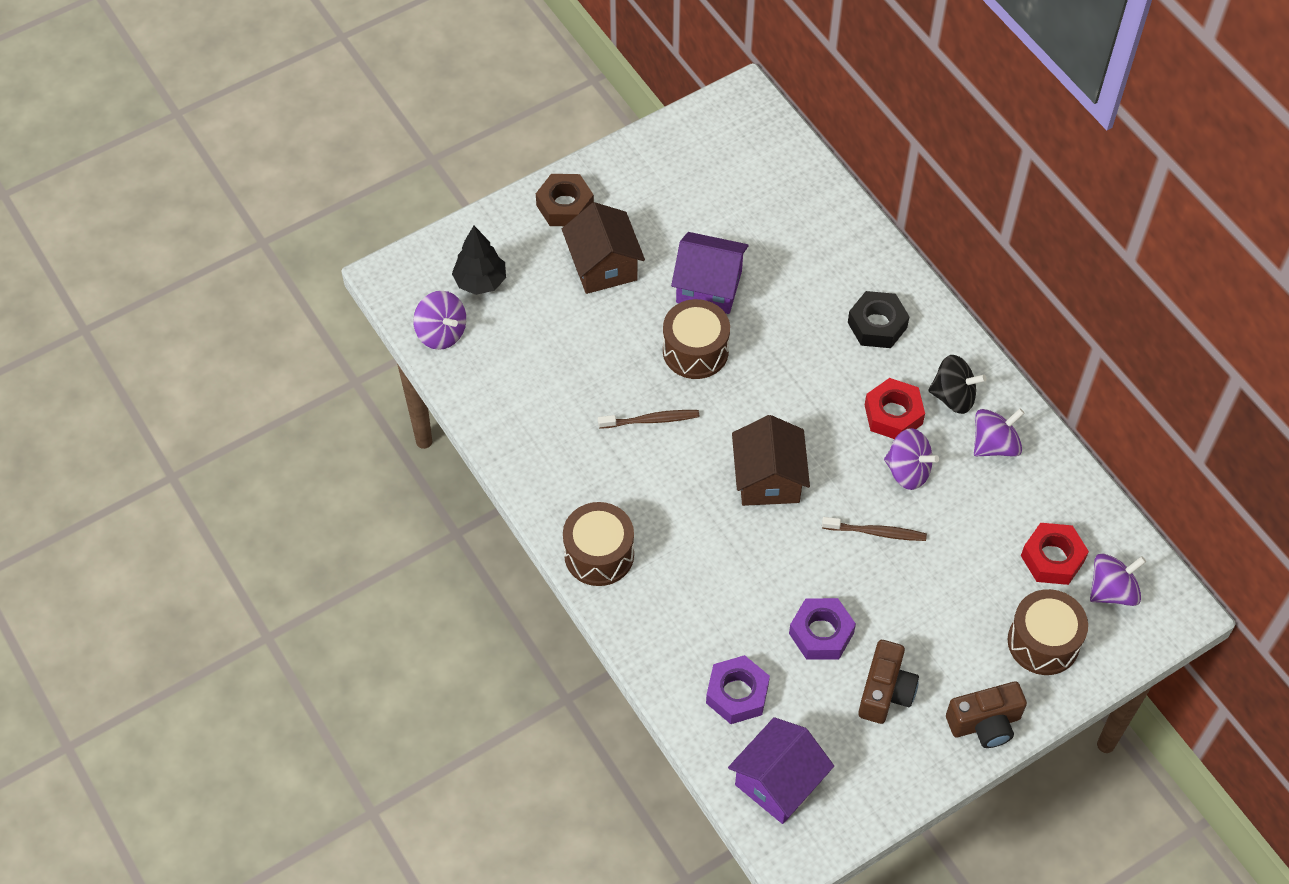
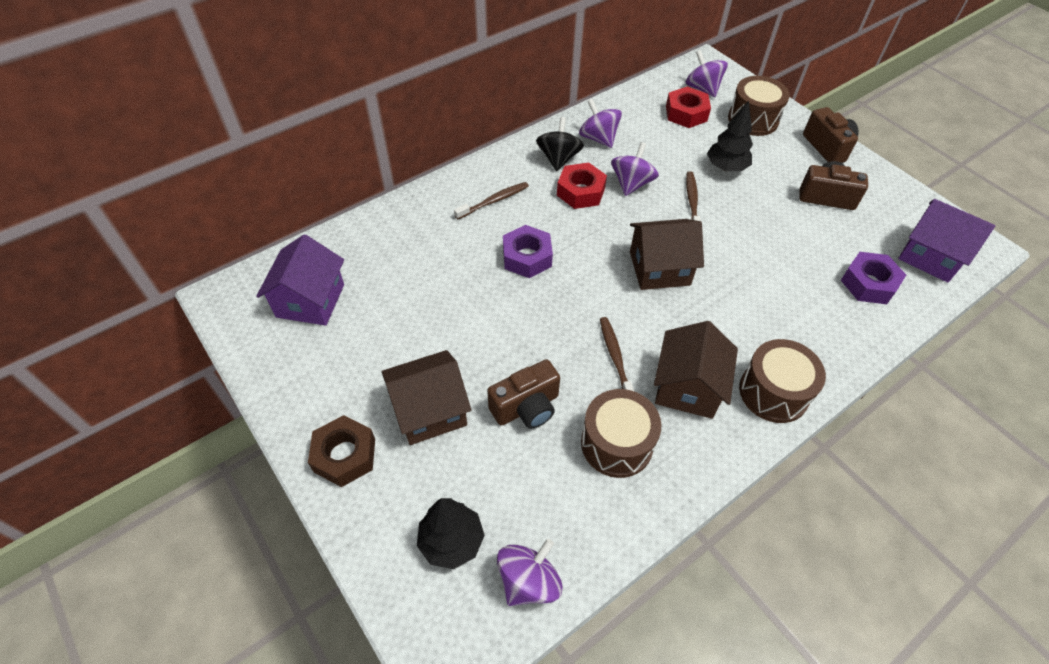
camera: 95 degrees left, 5 degrees down
brown drum [663,299,730,379] -> brown drum moved to [581,389,662,478]
purple house [671,232,749,314] -> purple house moved to [256,234,344,326]
purple nut [789,598,856,660] -> purple nut moved to [503,225,553,278]
black nut [848,291,909,348] -> brown toothbrush [454,182,529,220]
none -> brown camera [487,359,560,429]
none -> brown house [654,321,738,419]
none -> black tree [707,101,753,171]

